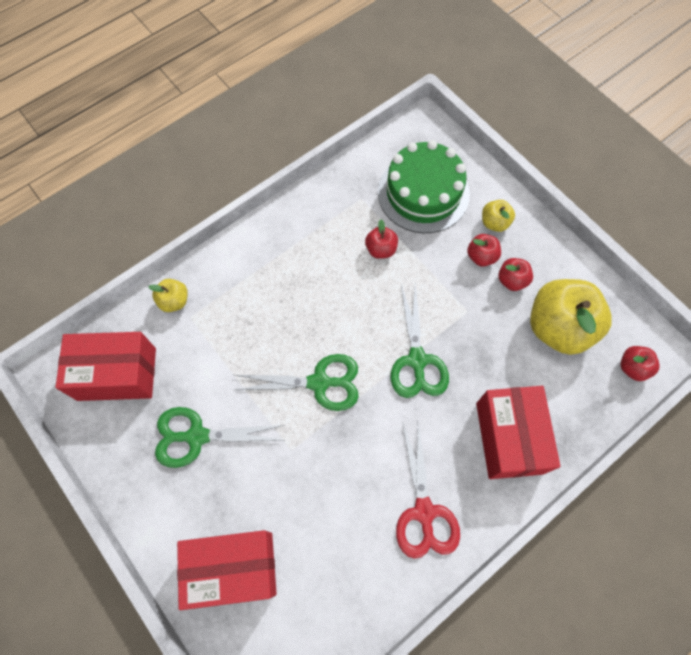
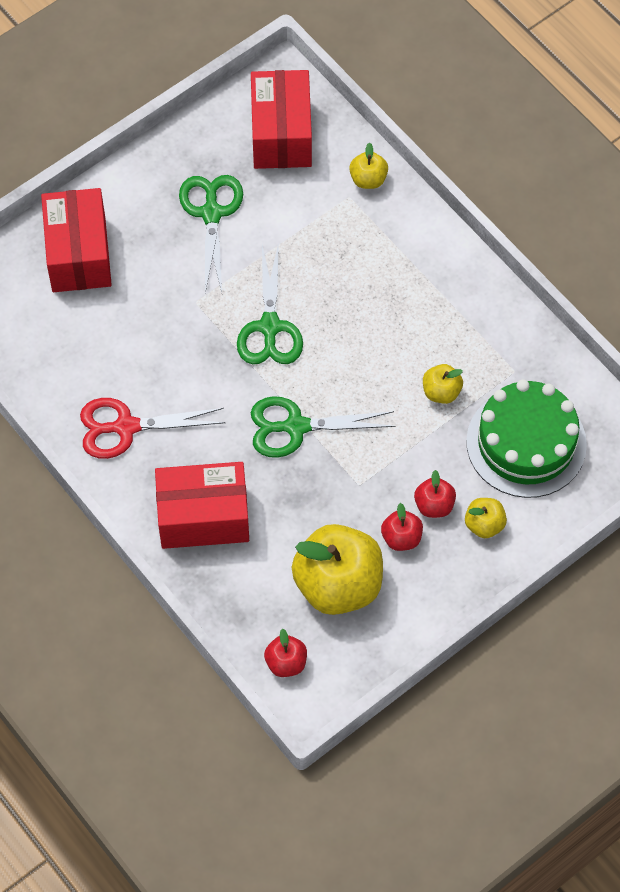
camera: 90 degrees right, 5 degrees down
red apple [365,219,398,259] -> yellow apple [423,364,463,404]

